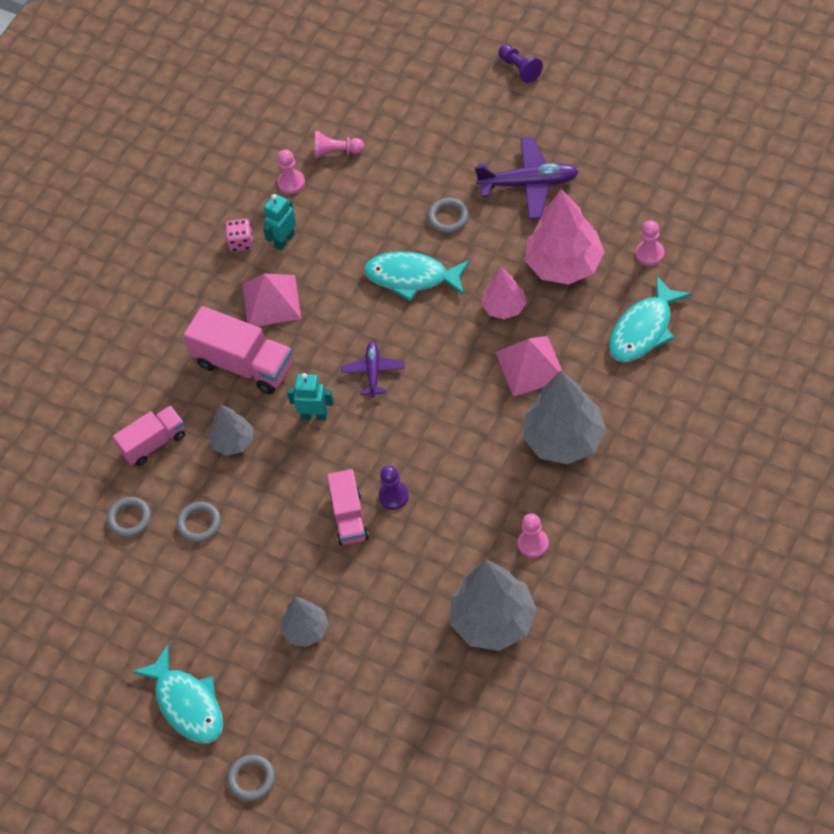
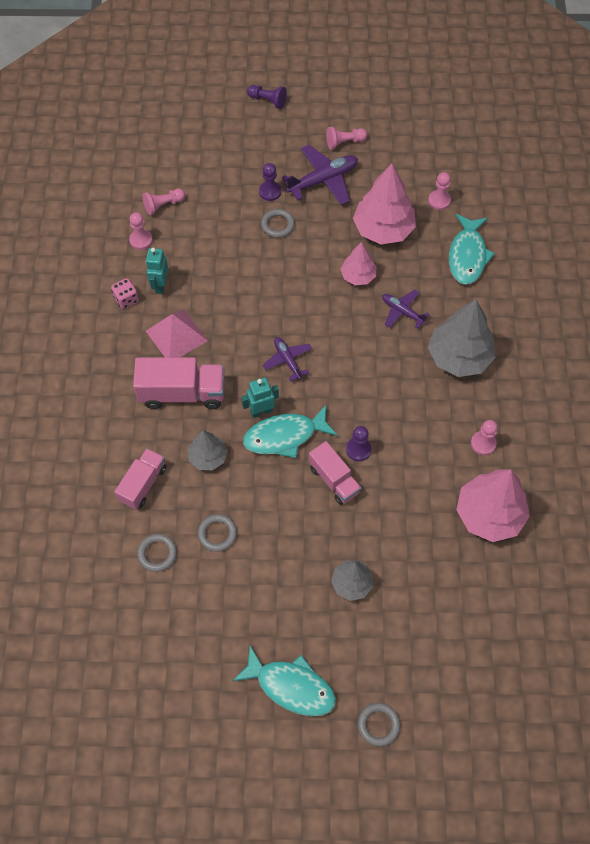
camera: 35 degrees left, 5 degrees up
turquoise fish [364,252,470,301] -> turquoise fish moved to [243,405,337,458]
grey tree [450,560,537,651] -> pink tree [456,469,530,542]
pink pyramid [495,336,563,397] -> purple plane [382,290,430,329]
none -> purple pawn [259,163,281,201]
none -> pink pawn [326,127,367,150]

